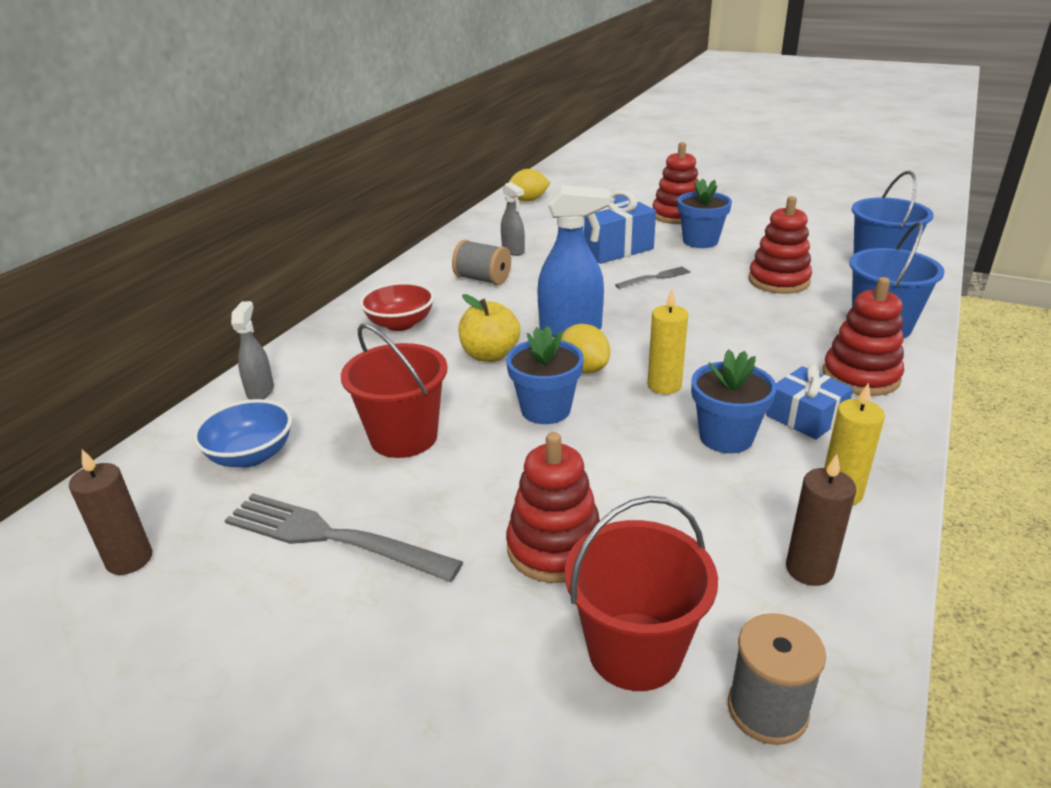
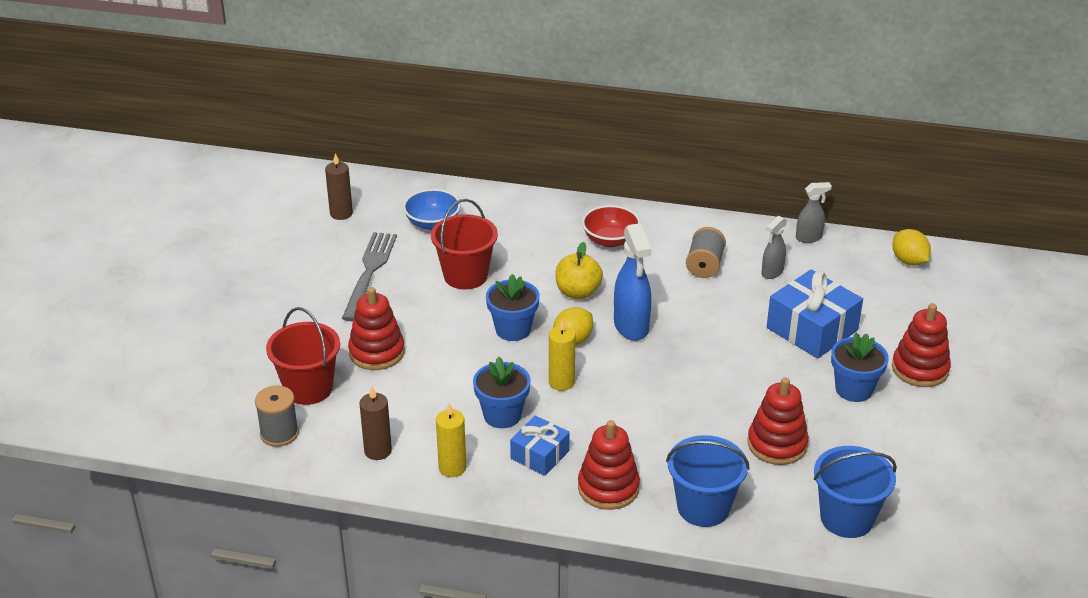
camera: 75 degrees right, 5 degrees up
grey spray bottle [231,301,274,400] -> grey spray bottle moved to [796,182,832,243]
grey fork [615,266,691,289] -> none

